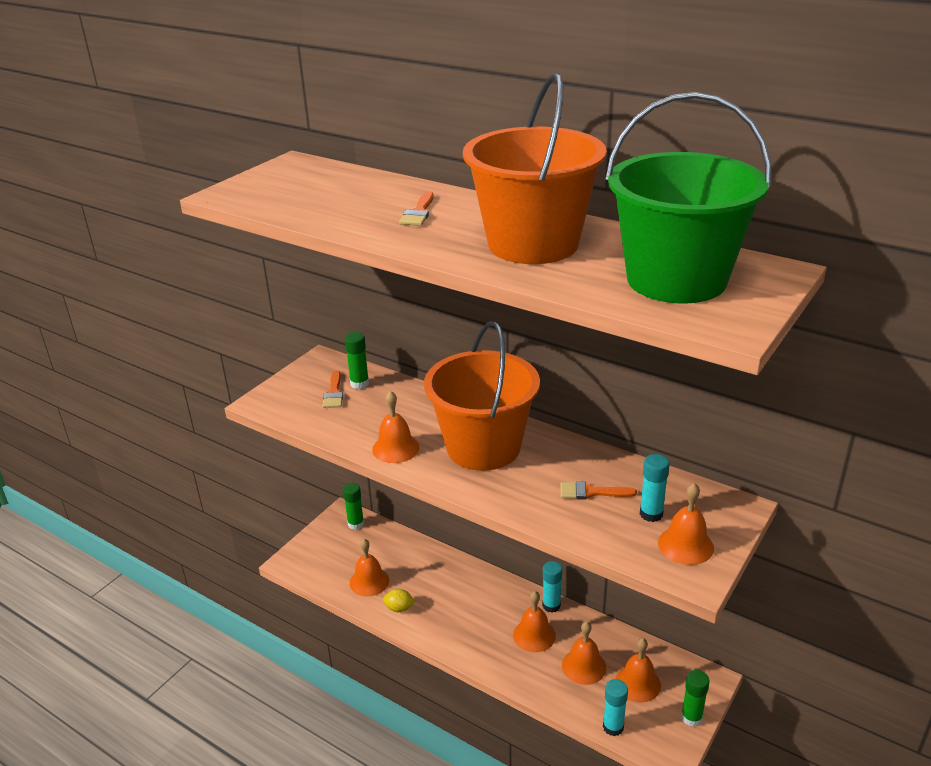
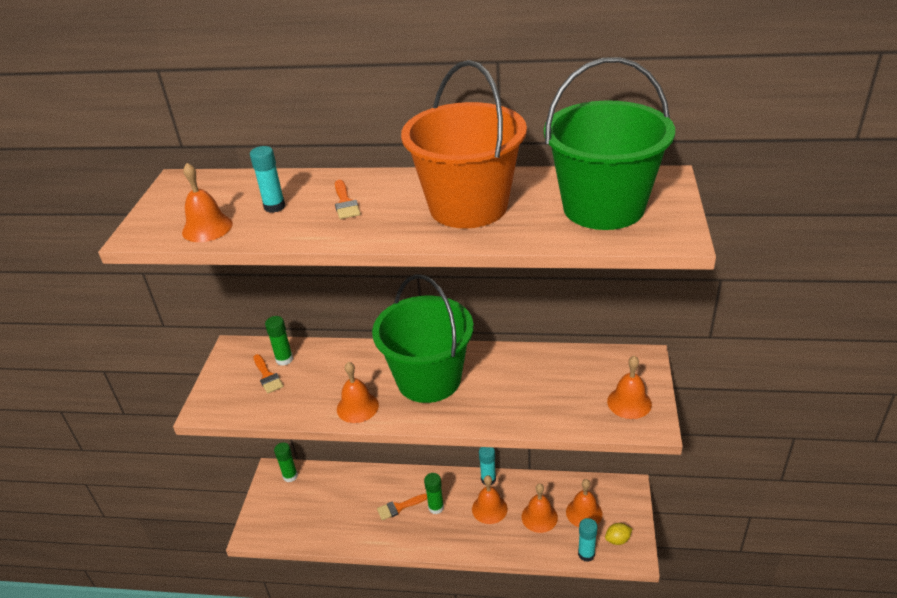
camera: 25 degrees left, 5 degrees up
orange bell [350,539,389,596] -> orange bell moved to [182,163,233,242]
yellow lemon [383,589,415,612] -> yellow lemon moved to [605,523,632,545]
orange bucket [424,321,540,471] -> green bucket [372,274,474,403]
orange brush [560,481,637,500] -> orange brush moved to [377,494,427,520]
turquoise glue stick [640,454,670,522] -> turquoise glue stick moved to [250,146,285,213]
green glue stick [681,670,710,727] -> green glue stick moved to [424,473,444,514]

